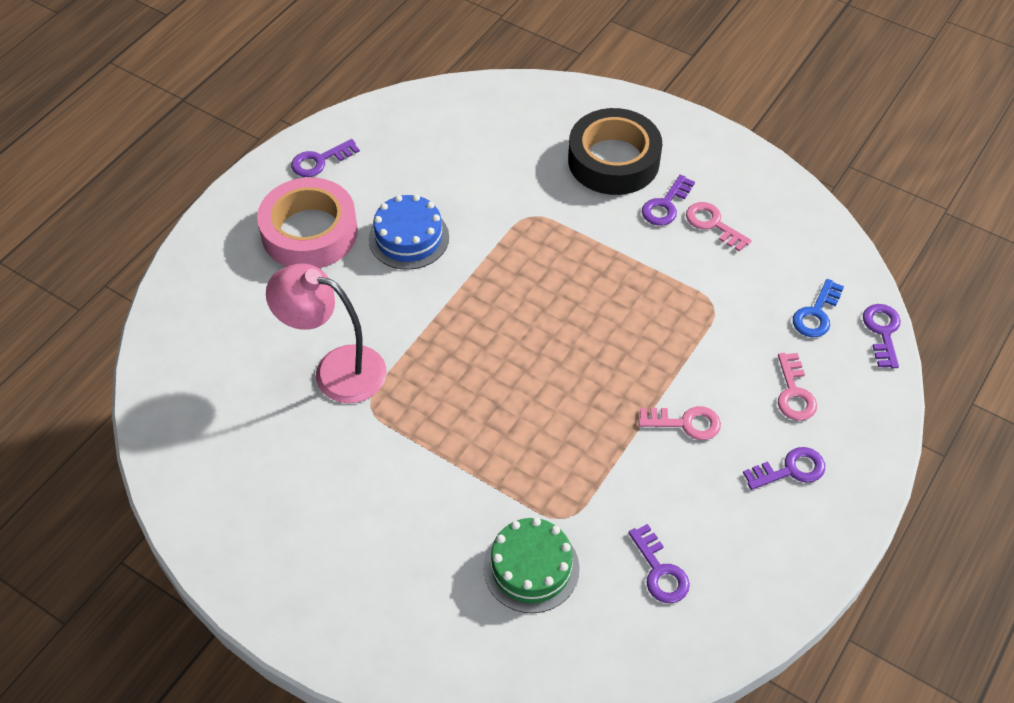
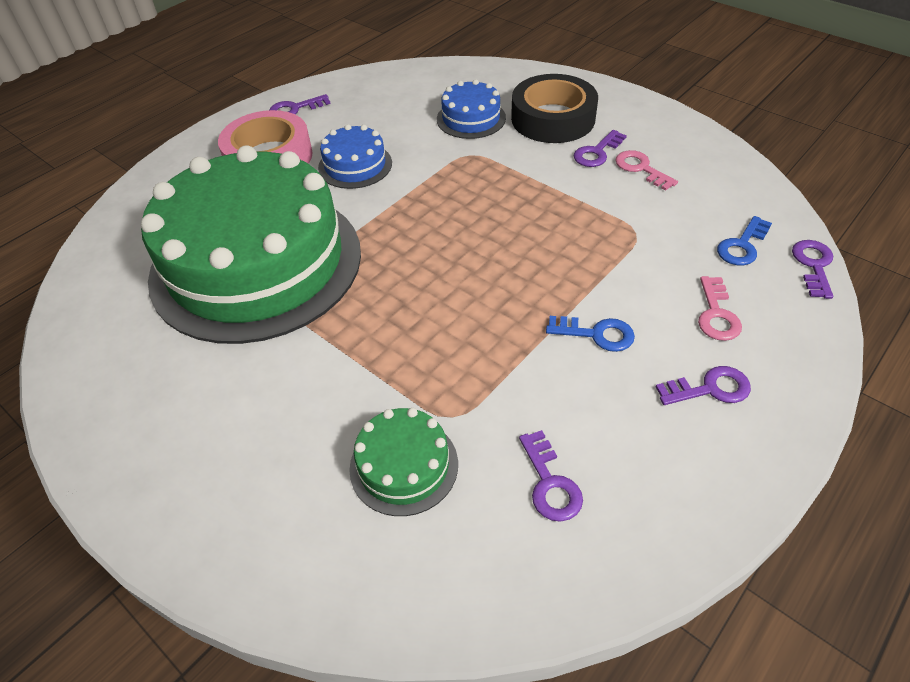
camera: 10 degrees right, 5 degrees down
pink lamp [266,264,387,403] -> green cake [141,145,361,344]
pink key [638,406,721,440] -> blue key [546,316,635,352]
none -> blue cake [437,79,506,139]

